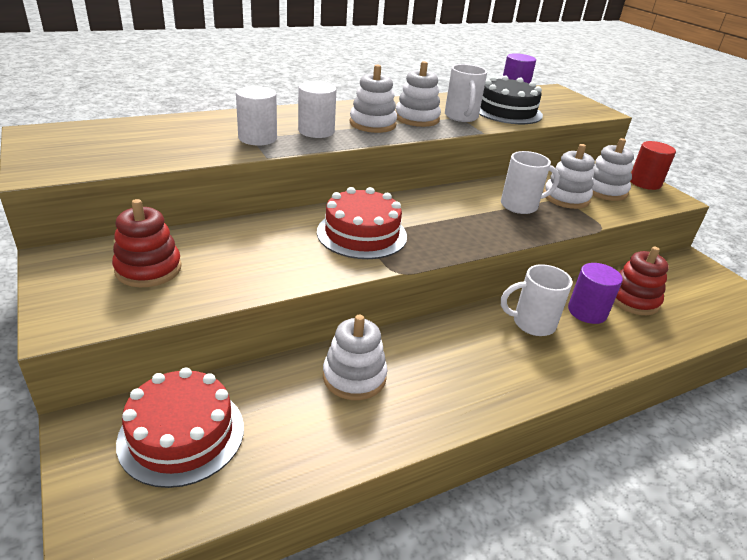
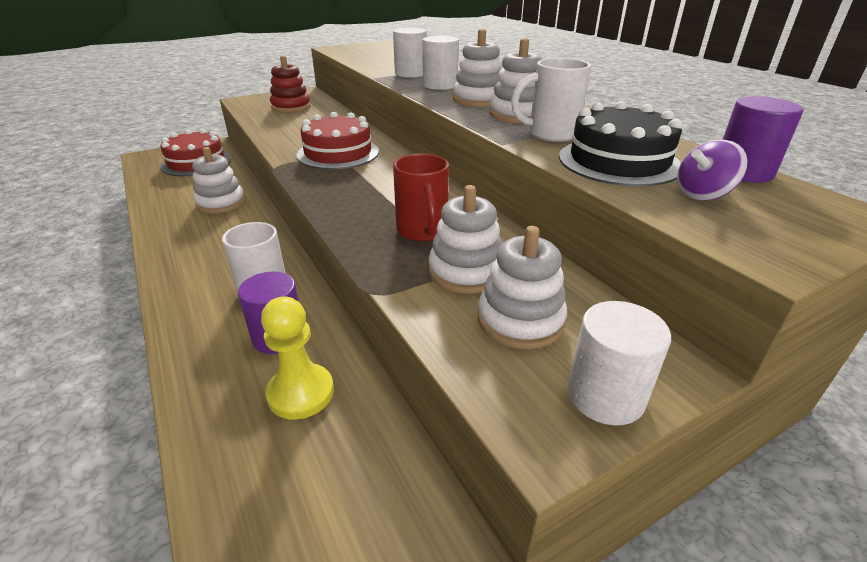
camera: 90 degrees right, 0 degrees up
white mug [501,151,560,214] -> red mug [393,153,449,242]
red stacking toy [614,247,669,315] -> yellow pawn [261,297,334,420]
red cylinder [630,141,676,190] -> white cylinder [567,301,671,426]
none -> purple spinning top [677,140,748,201]

